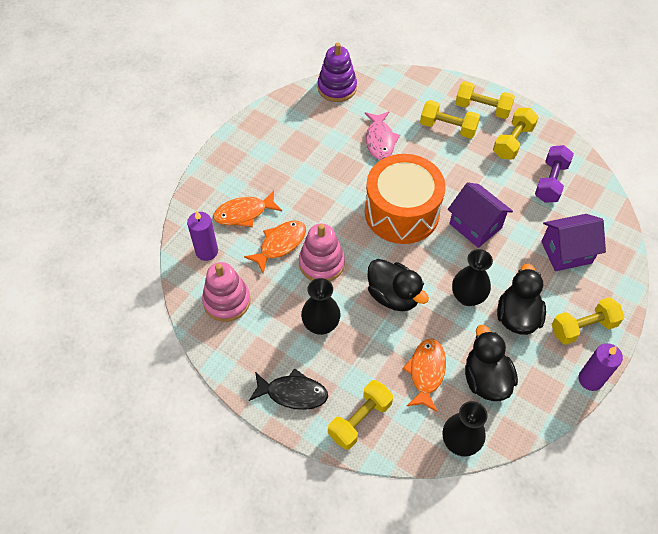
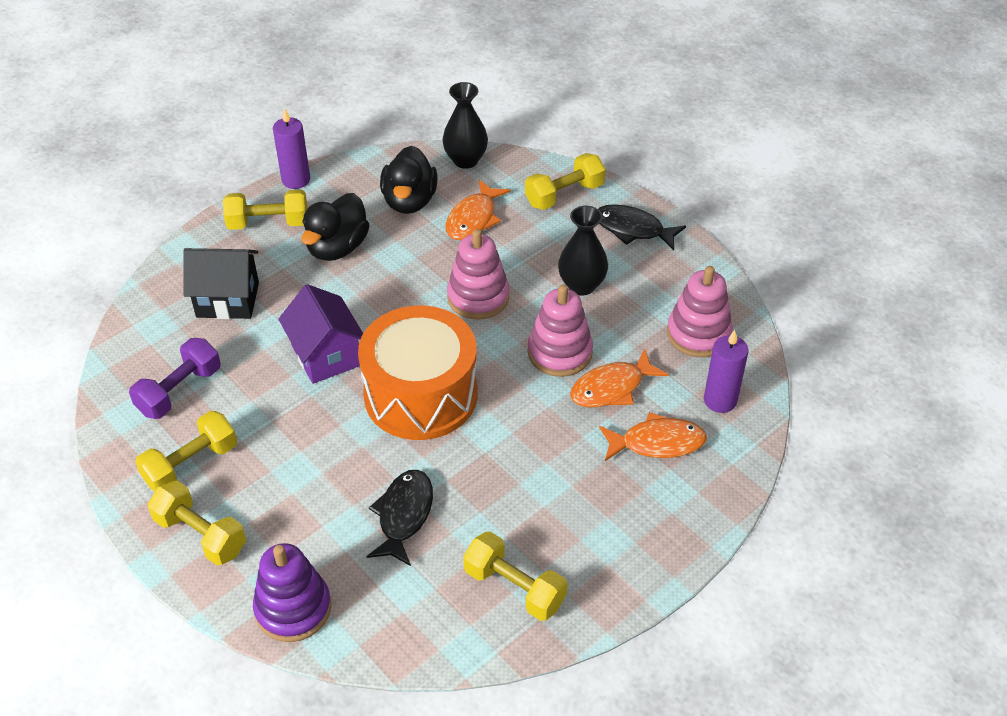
camera: 165 degrees left, 10 degrees down
purple stacking toy [317,43,357,102] -> purple stacking toy moved to [253,543,331,642]
pink fish [365,111,400,160] -> black fish [367,470,433,566]
black duck [367,259,429,311] -> pink stacking toy [447,229,510,320]
yellow dumbbell [420,100,480,139] -> yellow dumbbell moved to [463,531,567,621]
black vase [452,249,493,306] -> none
purple house [541,214,606,271] -> black house [183,248,259,319]

